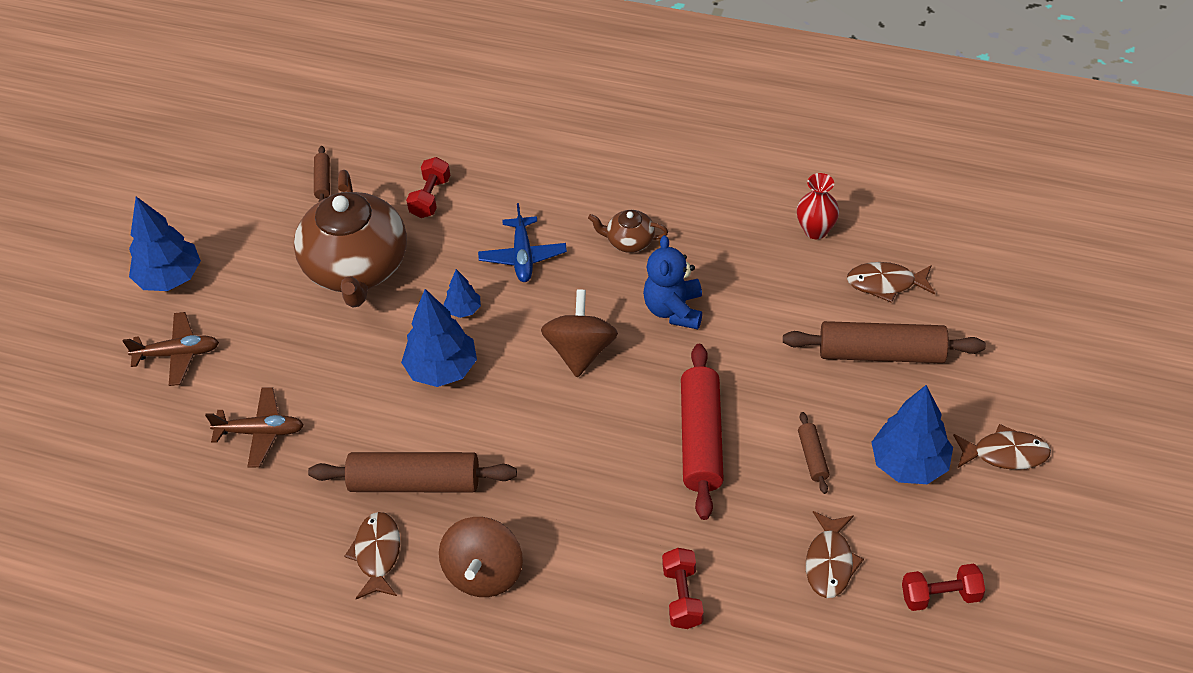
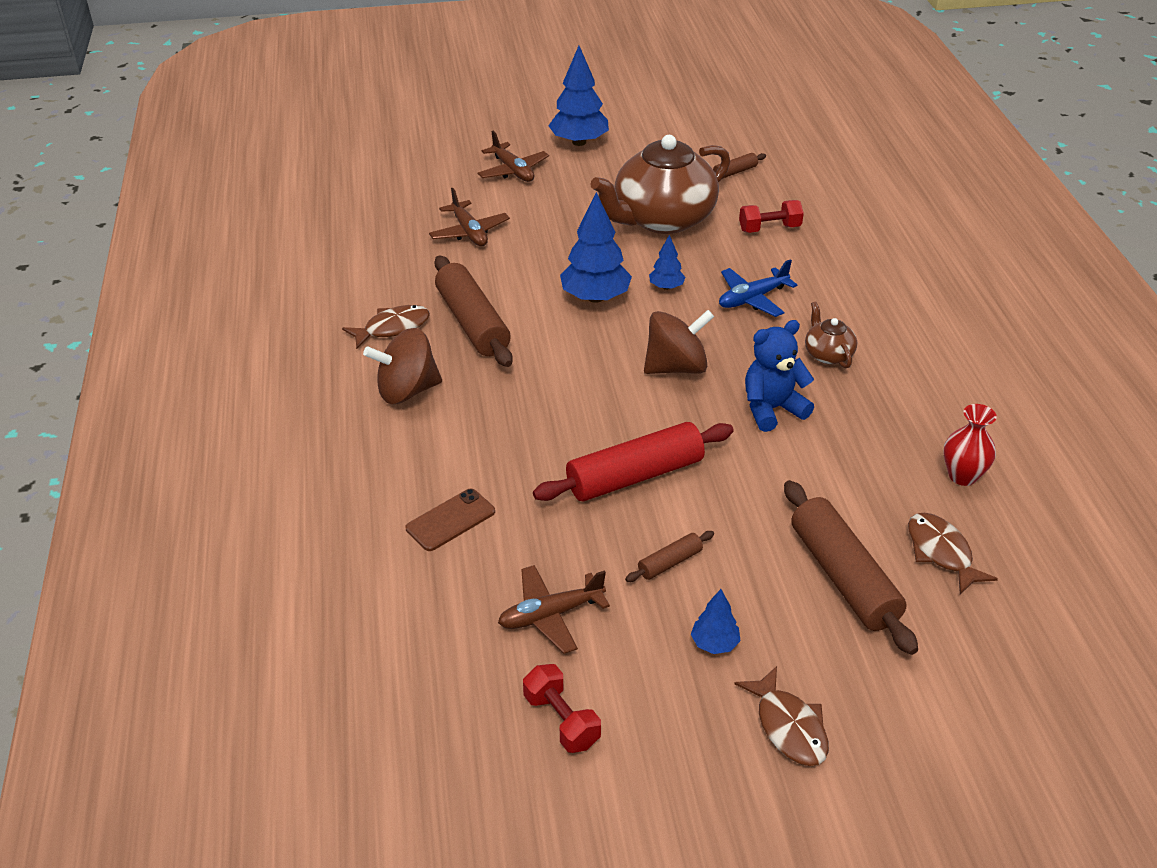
camera: 60 degrees right, 10 degrees down
red dumbbell [662,548,704,629] -> brown phone [406,489,495,551]
brown fish [806,511,864,598] -> brown plane [498,565,610,654]
blue tree [871,385,953,484] -> blue tree [691,589,740,654], size x0.52

